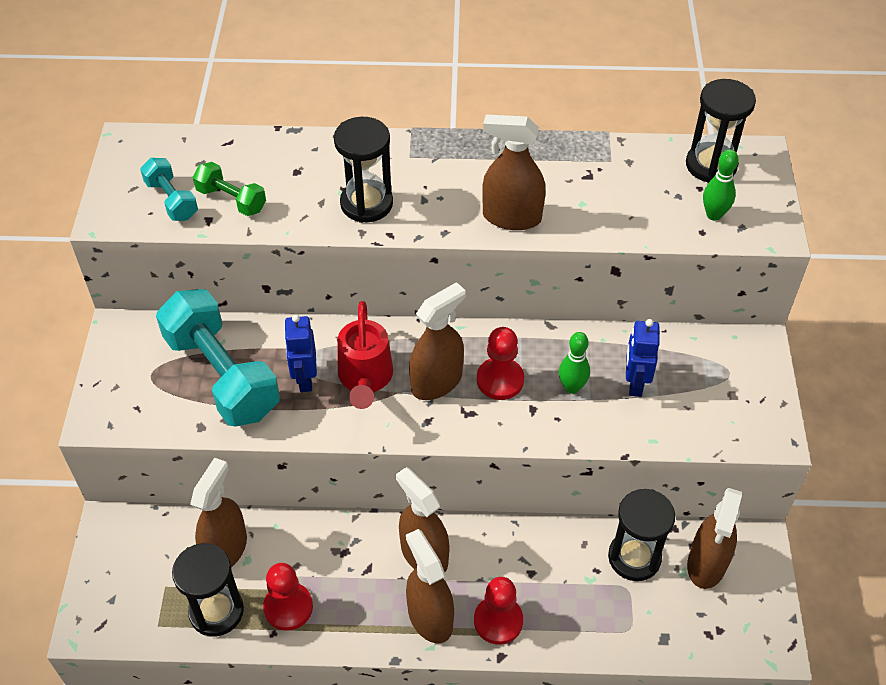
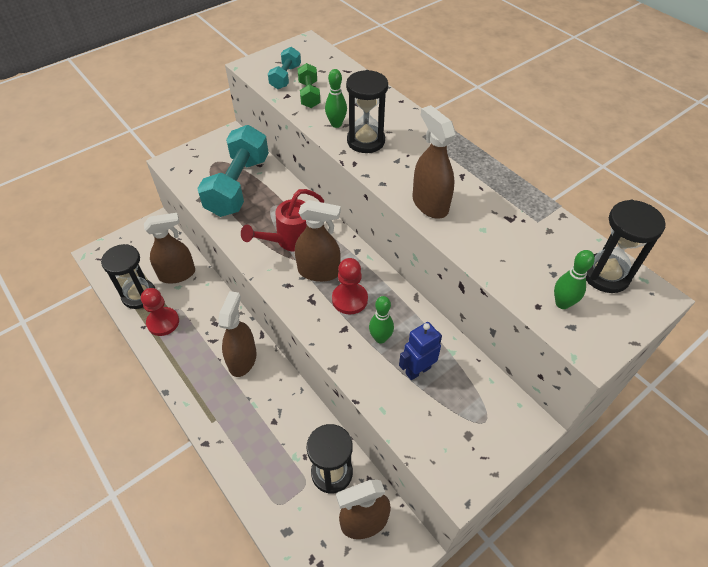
camera: 50 degrees right, 0 degrees up
blue robot [284,314,317,392] -> none
brown spray bottle [406,529,454,643] -> none
red pawn [474,577,523,645] -> none
none -> green bowling pin [325,69,347,128]

